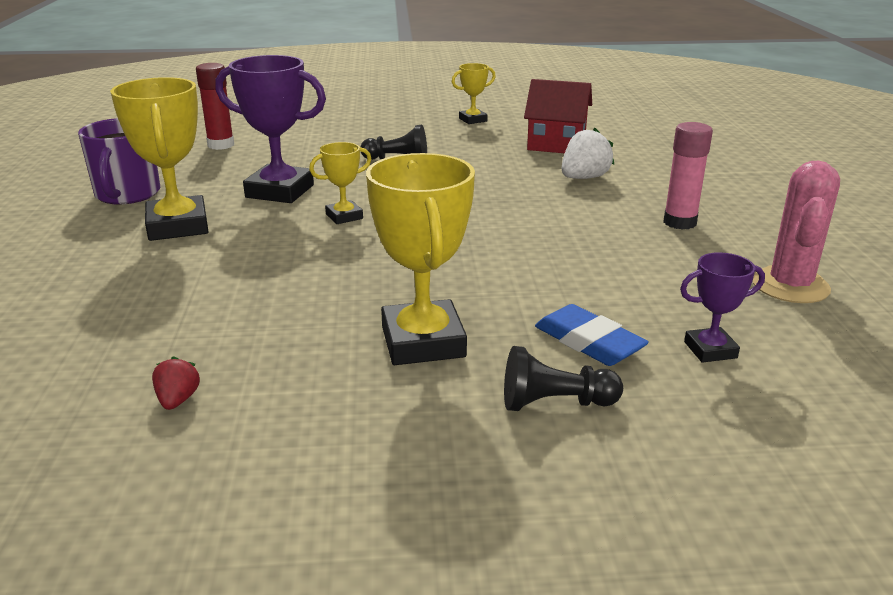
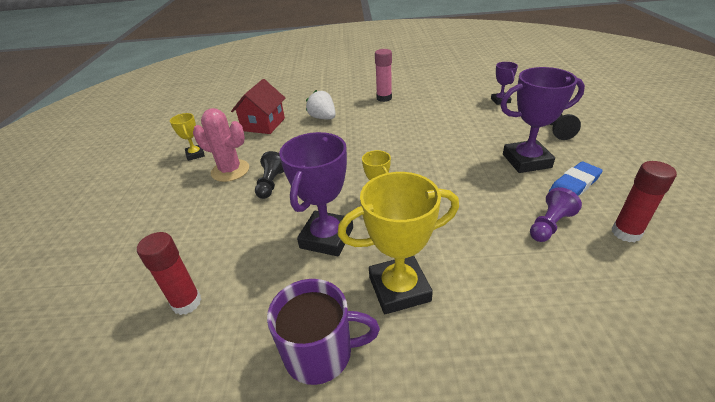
camera: 85 degrees left, 10 degrees up
red strawberry [152,356,200,410] -> red glue stick [612,161,677,242]
yellow trophy [366,153,475,365] -> purple trophy [500,67,585,173]
blue eraser [535,304,649,366] -> blue eraser moved to [549,161,603,196]
pink cactus [753,161,840,303] -> pink cactus moved to [193,108,249,182]
none -> purple pawn [530,187,582,242]

